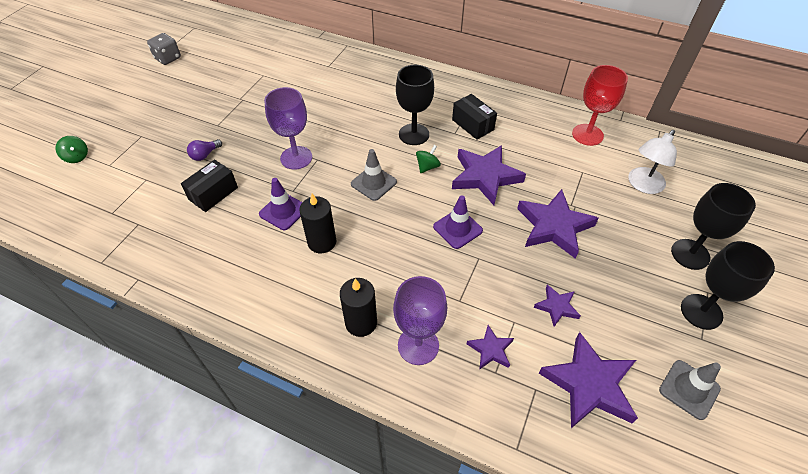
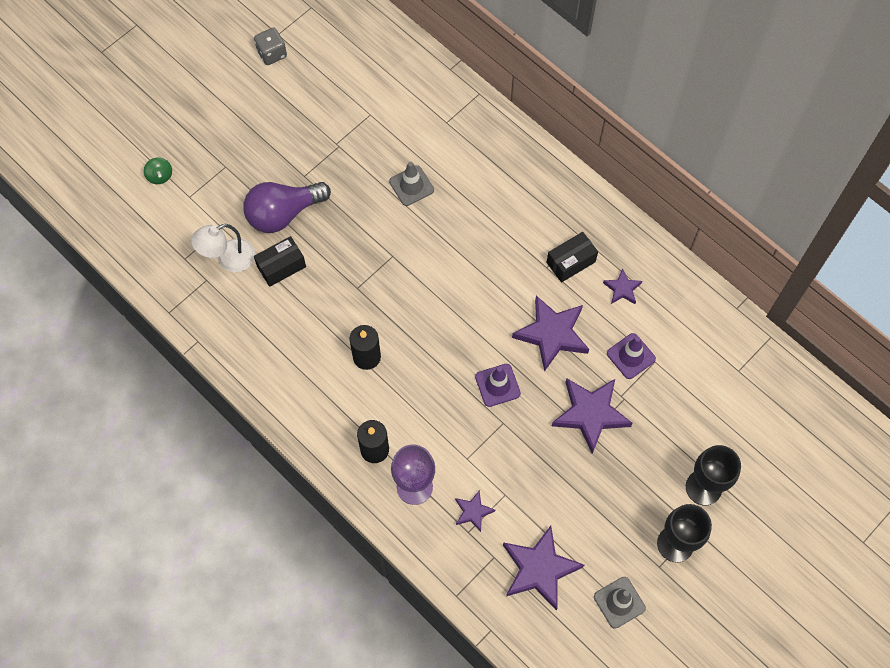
camera: 20 degrees right, 15 degrees up
purple light bulb [187,139,222,161] -> purple light bulb [243,182,331,233], size x2.35
purple traffic cone [259,178,302,230] -> purple traffic cone moved to [607,333,656,379]
purple goblet [264,87,312,170] -> none
grey traffic cone [351,149,397,201] -> grey traffic cone moved to [389,162,434,206]
black goblet [396,65,434,145] -> none
green spinning top [416,145,441,173] -> none
black box [452,94,497,140] -> black box turned 75 degrees clockwise [546,232,598,283]
purple star [534,285,581,327] -> purple star moved to [603,268,642,304]
red goblet [572,65,628,146] -> none
white lamp [628,130,677,194] -> white lamp moved to [191,224,255,272]

